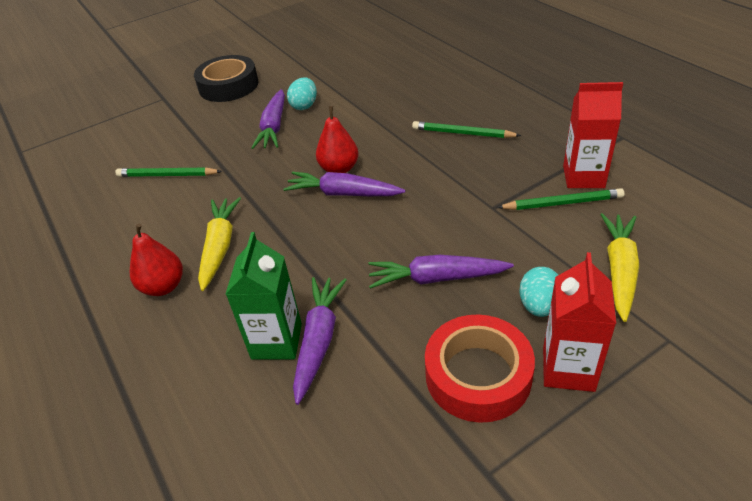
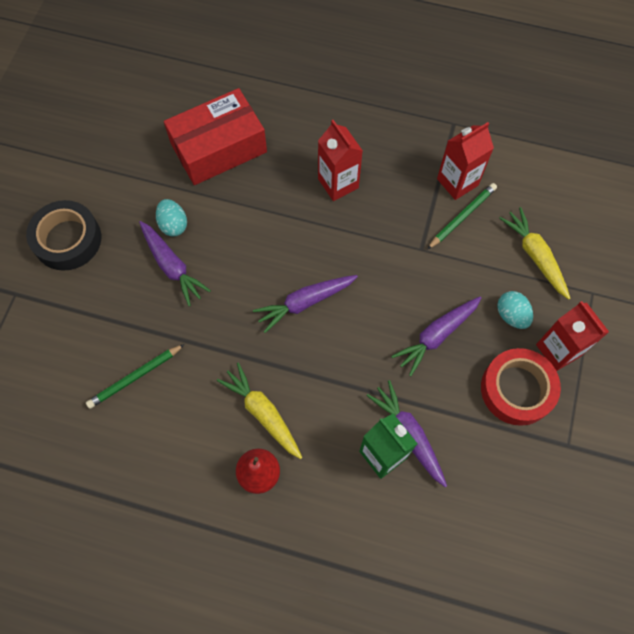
camera: 45 degrees left, 25 degrees up
red pear [316,106,359,173] -> none
green pencil [412,121,521,138] -> red carton [318,120,363,201]
none -> red box [164,88,267,185]

